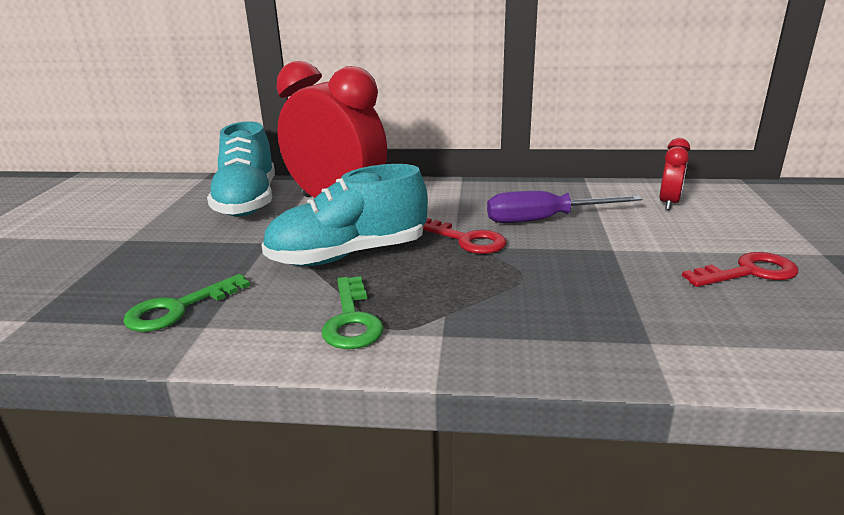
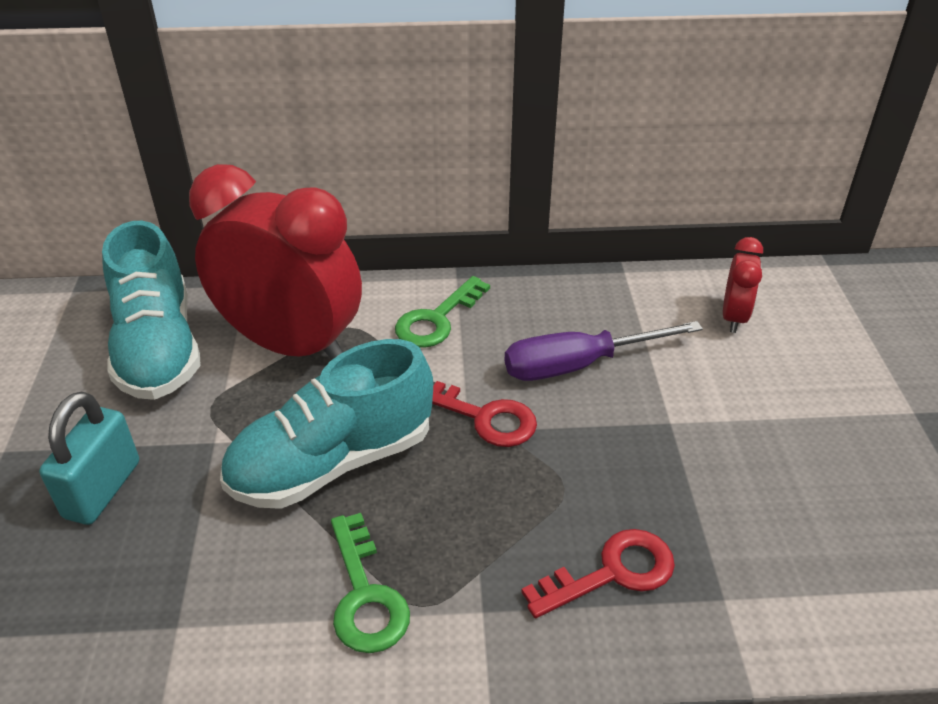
camera: 10 degrees left, 15 degrees up
green key [123,274,250,332] -> green key moved to [395,276,490,348]
red key [682,252,798,287] -> red key moved to [521,529,675,618]
none -> turquoise padlock [39,392,139,525]

